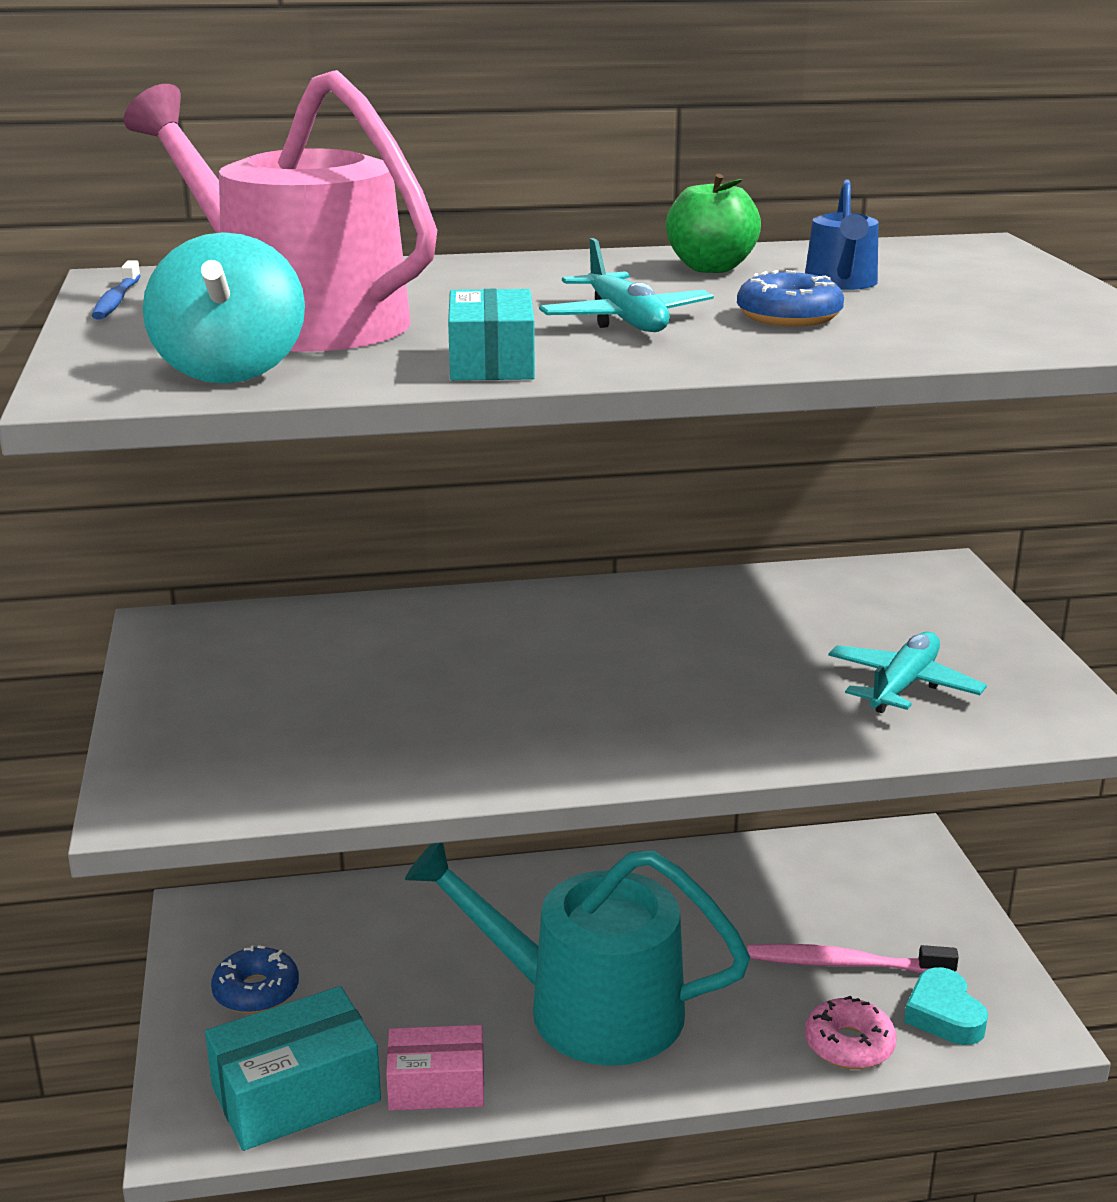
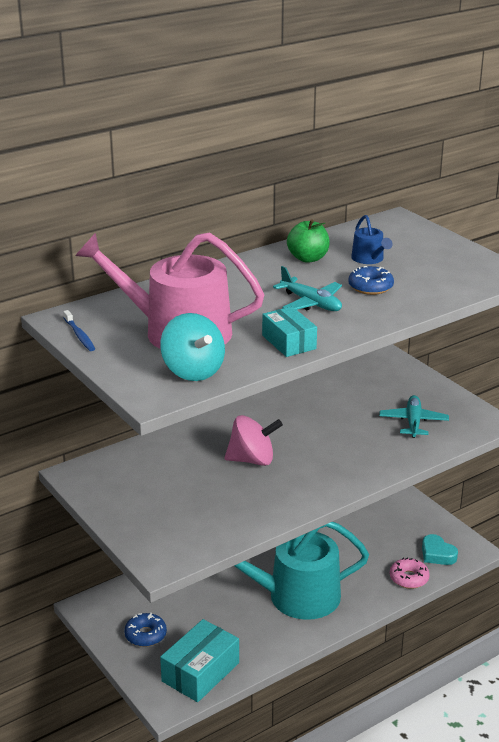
camera: 25 degrees left, 5 degrees up
pink box [386,1025,484,1111] -> none
pink toothbrush [747,944,959,973] -> none
none -> pink spinning top [224,415,283,466]

